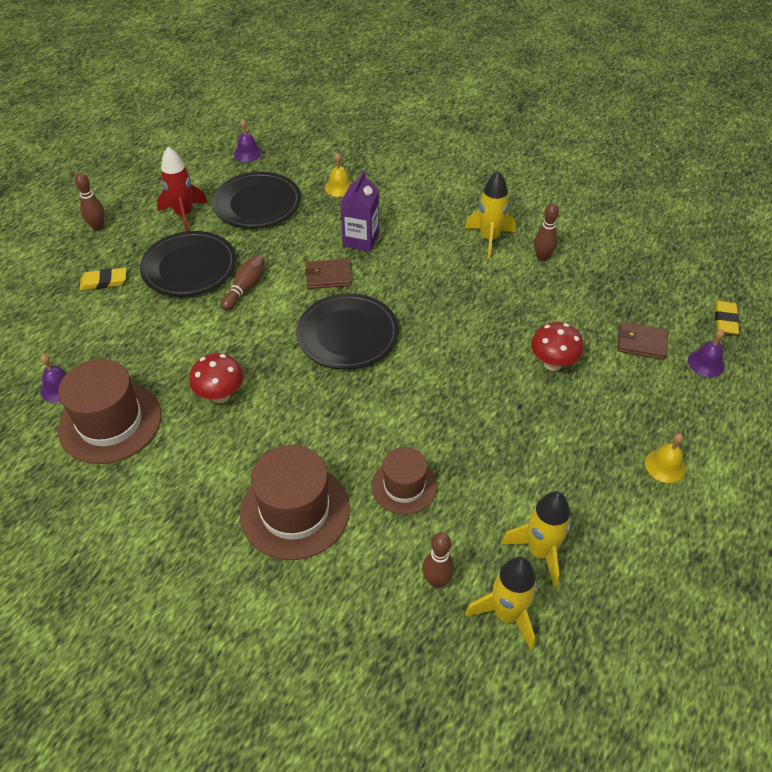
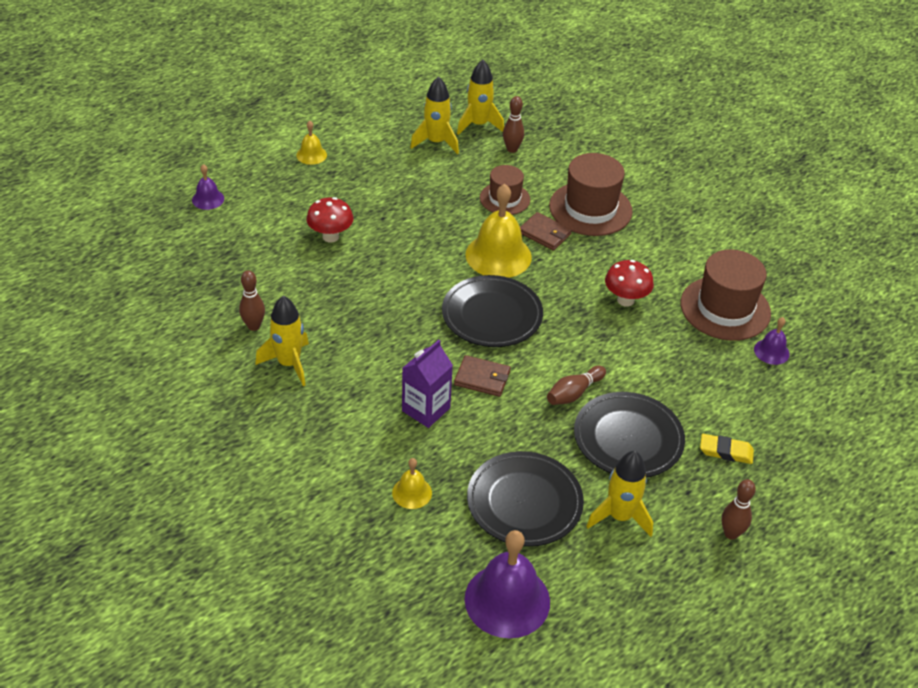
camera: 160 degrees left, 5 degrees down
red rocket [157,147,208,231] -> yellow rocket [586,451,653,537]
purple bell [234,119,262,162] -> purple bell [464,530,550,638], size x2.01
brown wallet [617,322,668,360] -> brown wallet moved to [520,212,572,251]
yellow eraser [715,301,739,335] -> none
none -> yellow bell [465,184,532,278]

